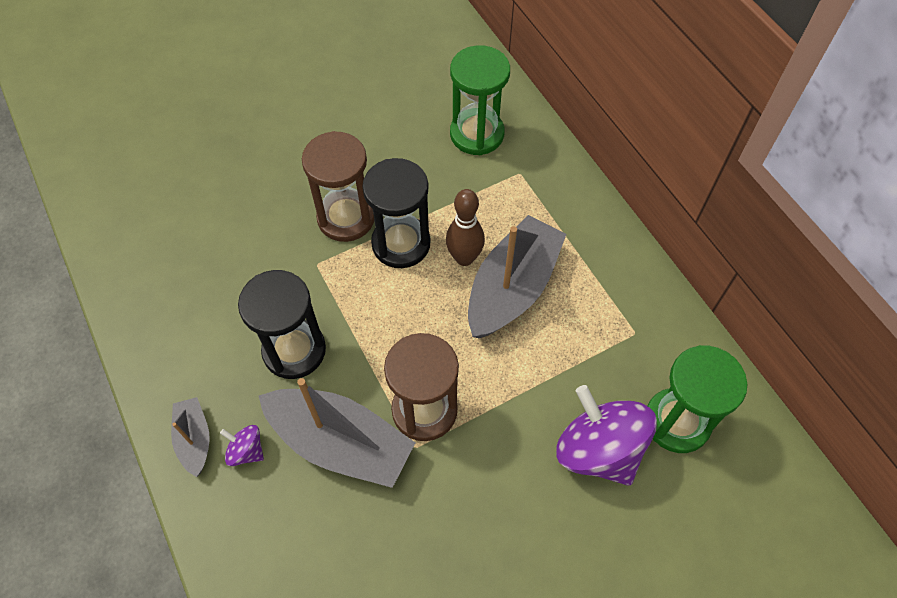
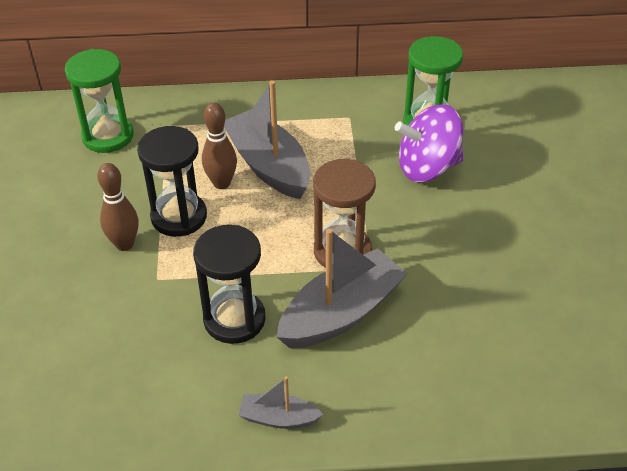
camera: 65 degrees left, 15 degrees down
purple spinning top [220,425,264,466] -> none
brown hourglass [302,131,374,242] -> brown bowling pin [97,163,139,251]

